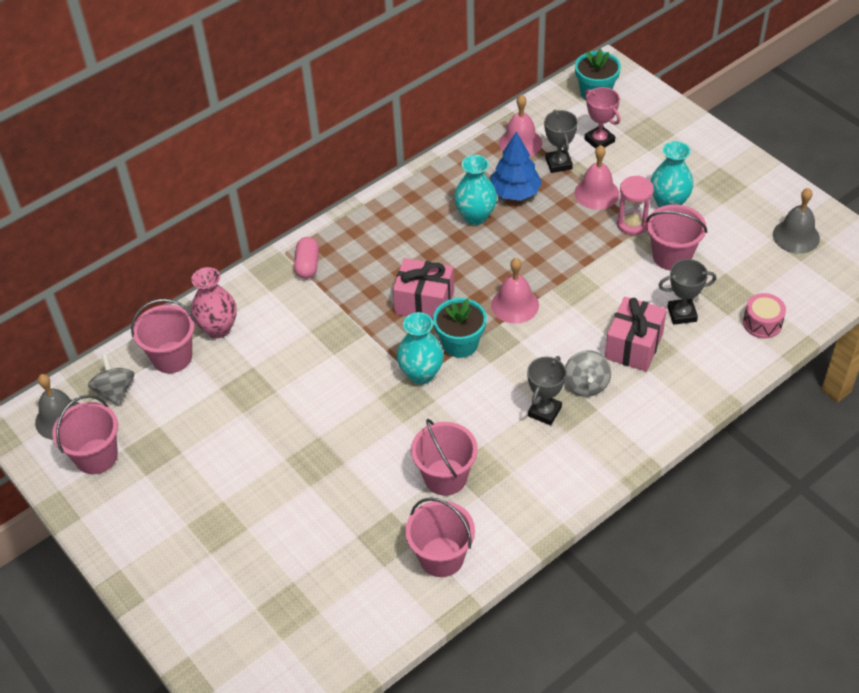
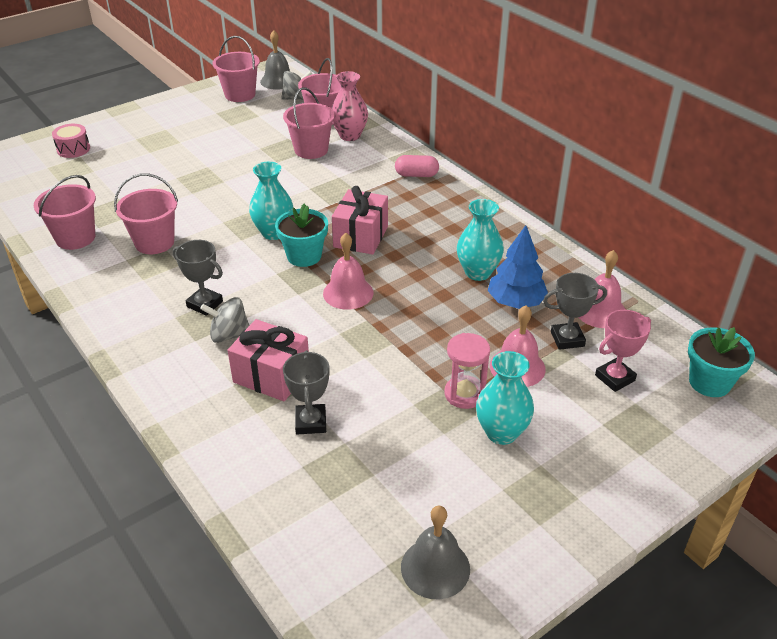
camera: 90 degrees right, 10 degrees down
pink bucket [646,204,707,271] -> pink bucket moved to [283,87,335,159]
pink drum [743,293,786,339] -> pink drum moved to [52,124,90,158]

